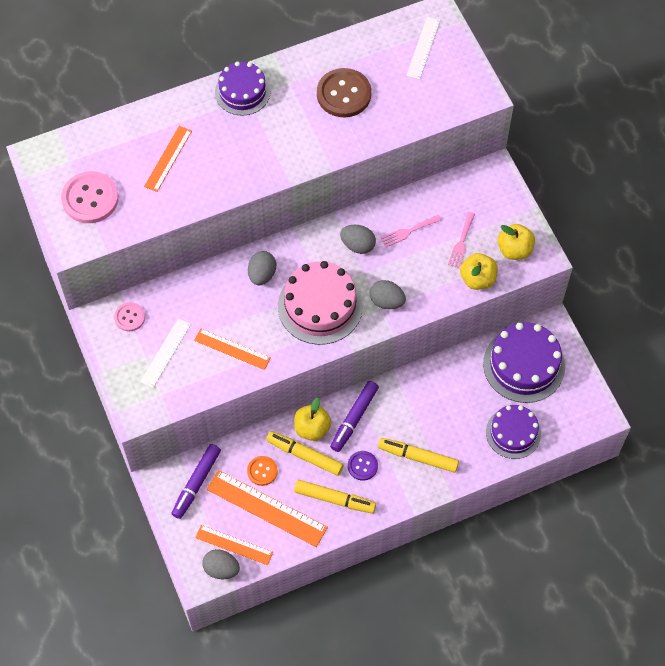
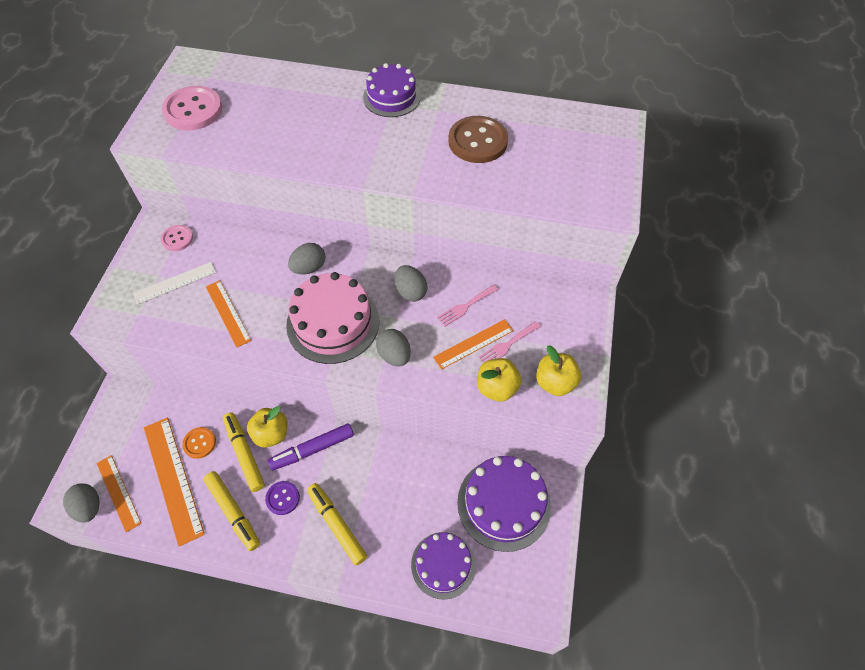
camera: 35 degrees right, 5 degrees down
orange ruler [144,126,192,192] -> orange ruler moved to [433,319,514,370]
purple marker [171,444,221,519] -> none
pink fork [381,215,442,247] -> pink fork turned 45 degrees counterclockwise [437,285,499,326]
white ruler [406,17,440,80] -> none

